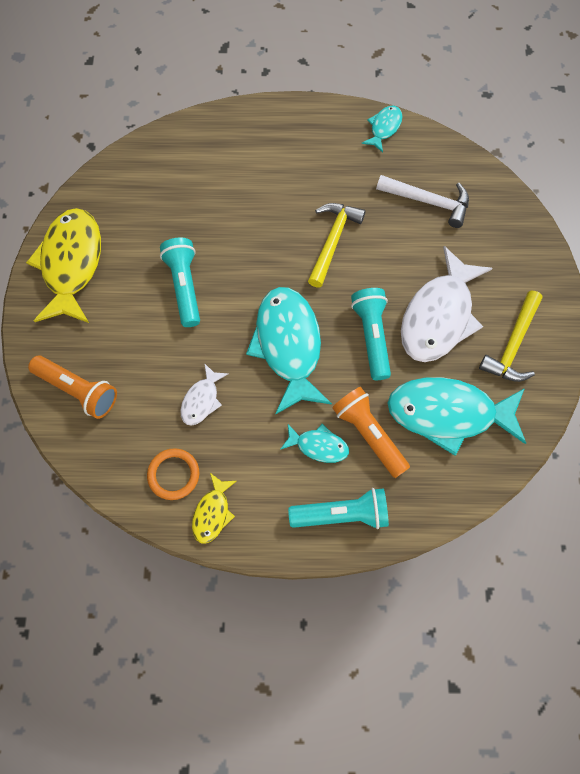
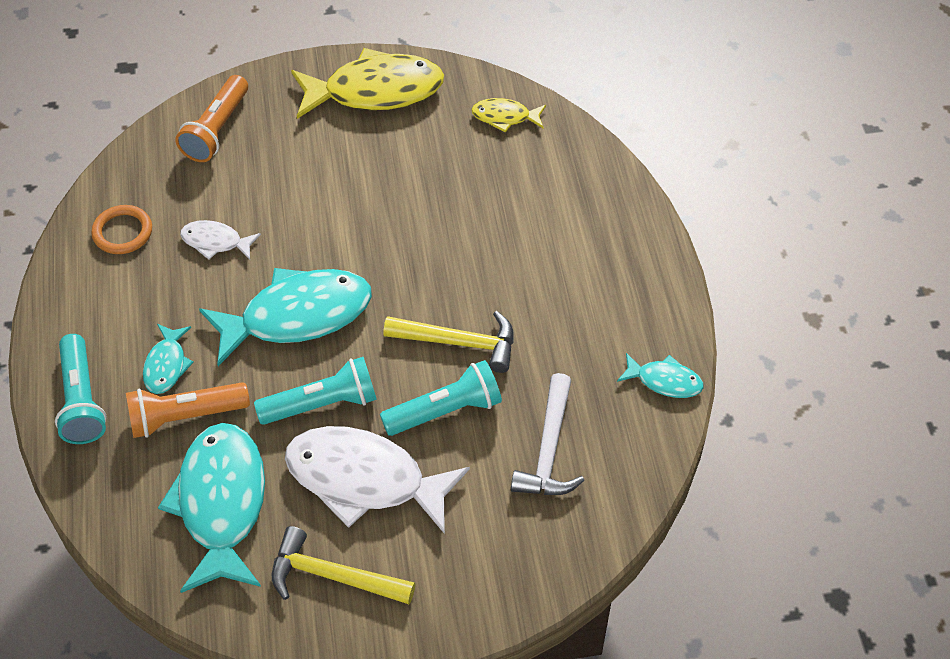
camera: 80 degrees right, 15 degrees down
turquoise flashlight [160,238,200,327] -> turquoise flashlight moved to [380,360,502,436]
yellow fish [192,473,237,543] -> yellow fish moved to [471,98,546,133]
orange flashlight [332,387,410,478] -> orange flashlight turned 150 degrees counterclockwise [126,382,250,438]

